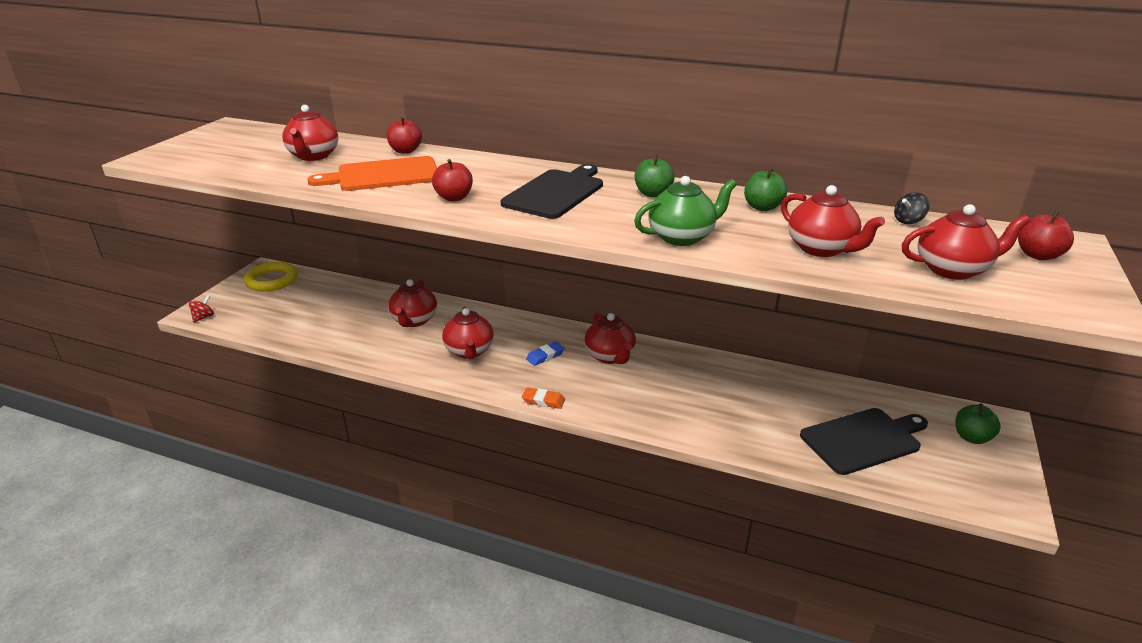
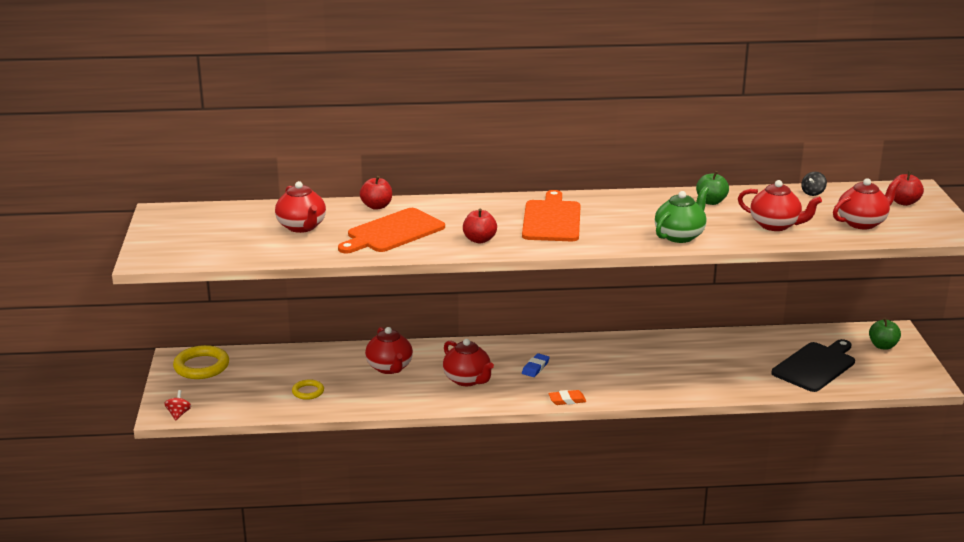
camera: 25 degrees left, 5 degrees down
black cutting board [501,164,603,219] -> orange cutting board [522,190,581,241]
red teapot [584,312,636,364] -> none
green apple [635,154,675,197] -> none
none -> yellow ring [292,379,324,400]

